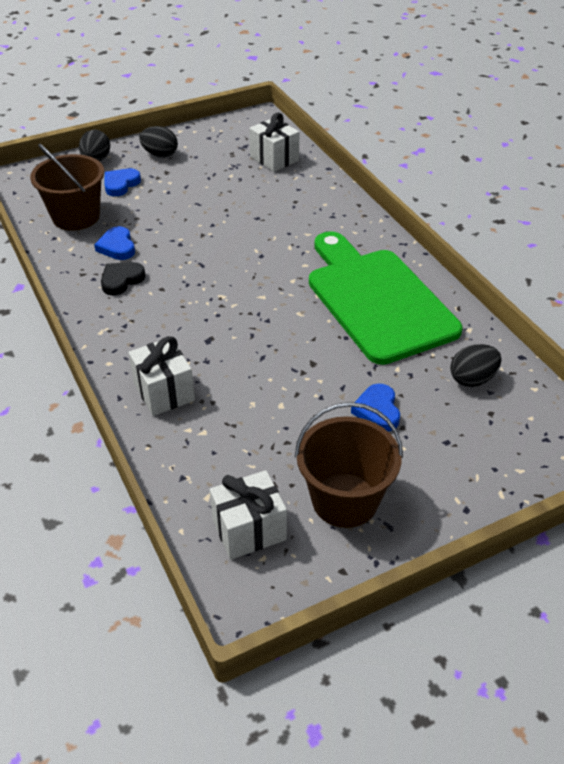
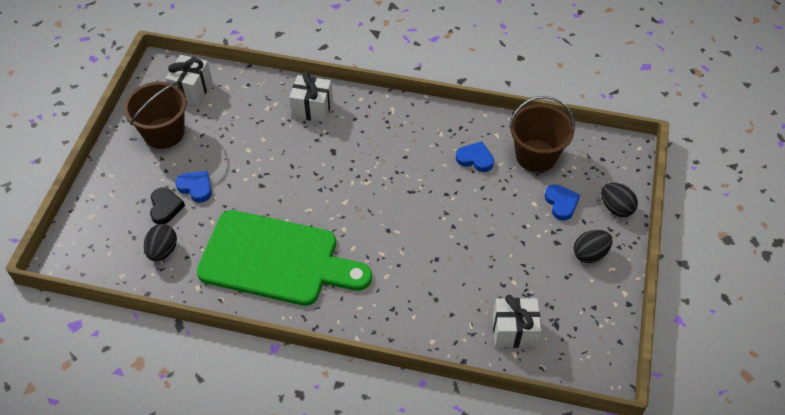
camera: 130 degrees right, 10 degrees up
black heart [101,262,146,296] -> black heart moved to [150,187,185,224]

